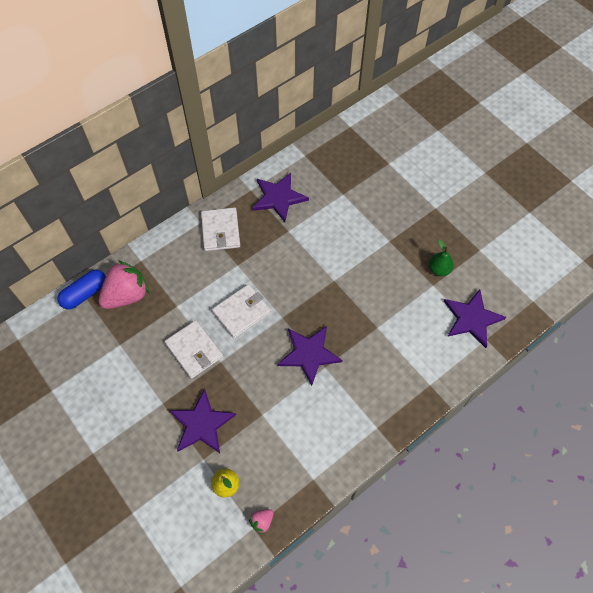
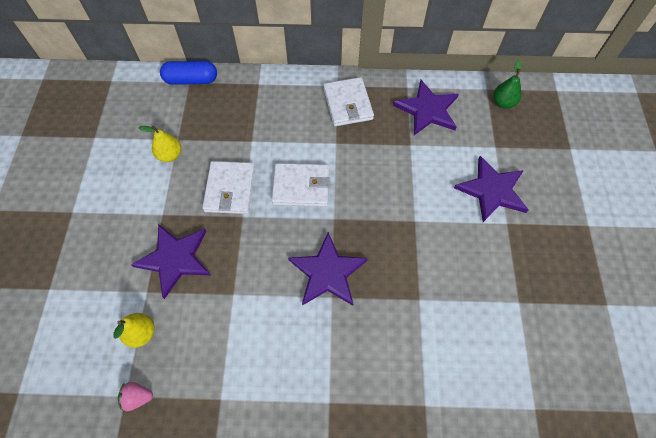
camera: 40 degrees right, 0 degrees up
pink strawberry [99,260,149,309] -> none
white wallet [201,207,240,251] -> white wallet turned 45 degrees counterclockwise [323,77,374,126]
green pear [429,240,454,276] -> green pear moved to [493,59,522,109]
purple star [444,289,506,348] -> purple star moved to [454,156,529,222]
none -> yellow pear [138,126,181,162]

